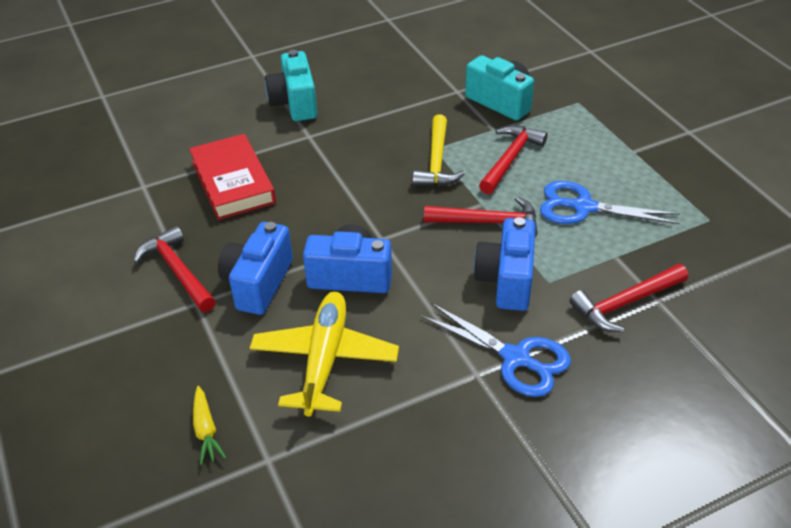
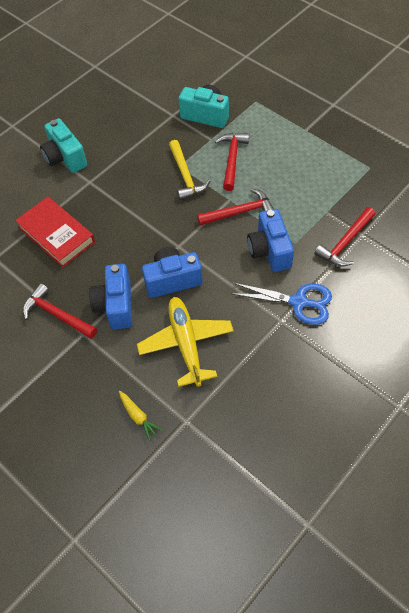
camera: 20 degrees left, 15 degrees up
blue scissors [540,181,680,224] -> none

